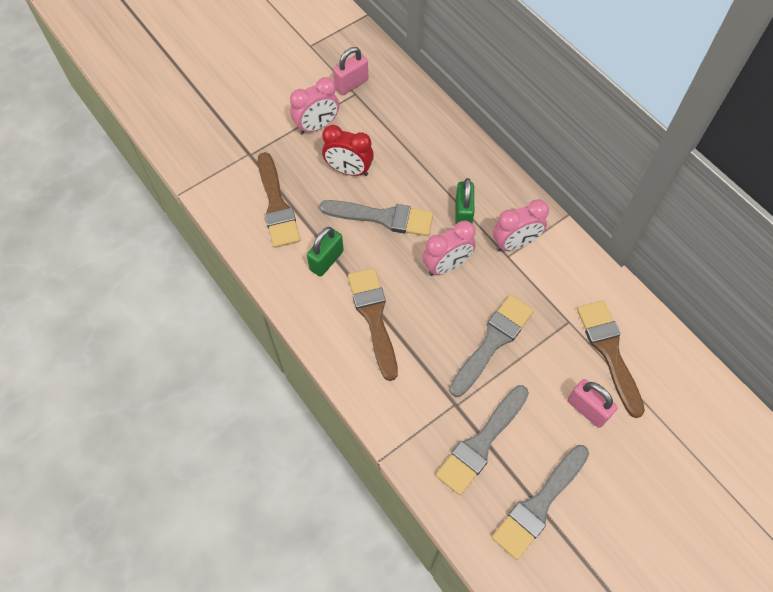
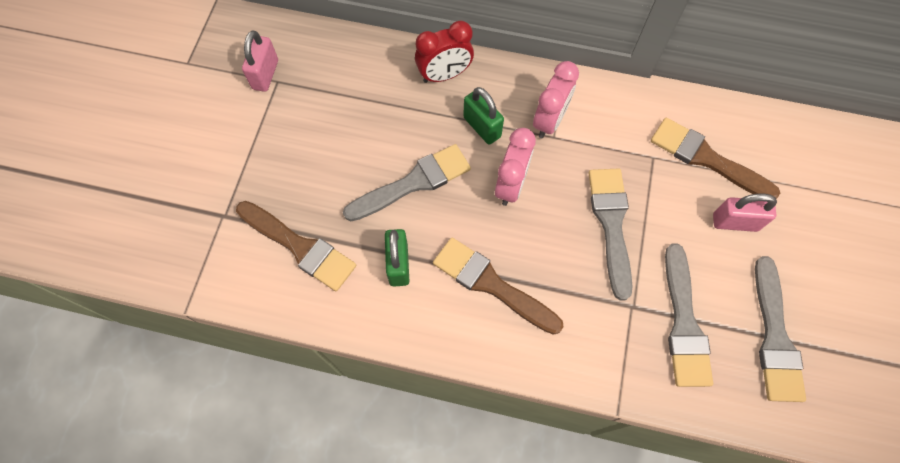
camera: 40 degrees left, 5 degrees up
pink clock [290,77,339,134] -> none
red clock [322,125,374,176] -> red clock moved to [415,20,474,83]

